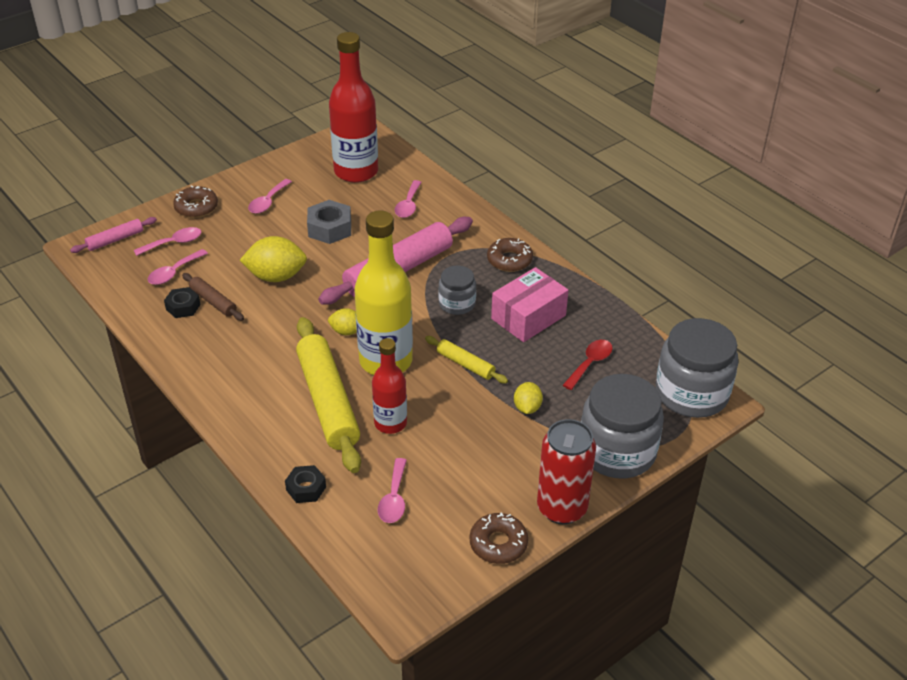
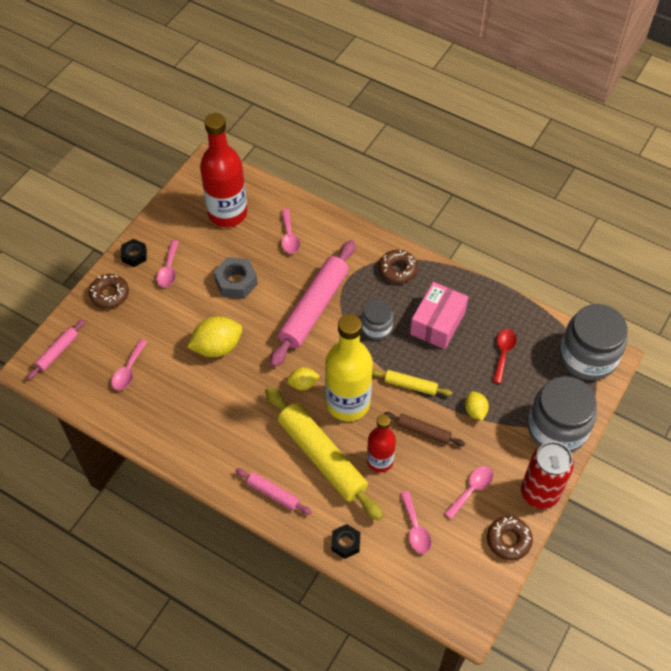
camera: 20 degrees left, 15 degrees up
pink spoon [134,227,202,256] -> pink spoon moved to [444,466,493,519]
black nut [164,287,201,318] -> black nut moved to [121,239,147,267]
brown rolling pin [182,273,244,321] -> brown rolling pin moved to [384,412,465,447]
none -> pink rolling pin [235,468,312,515]

